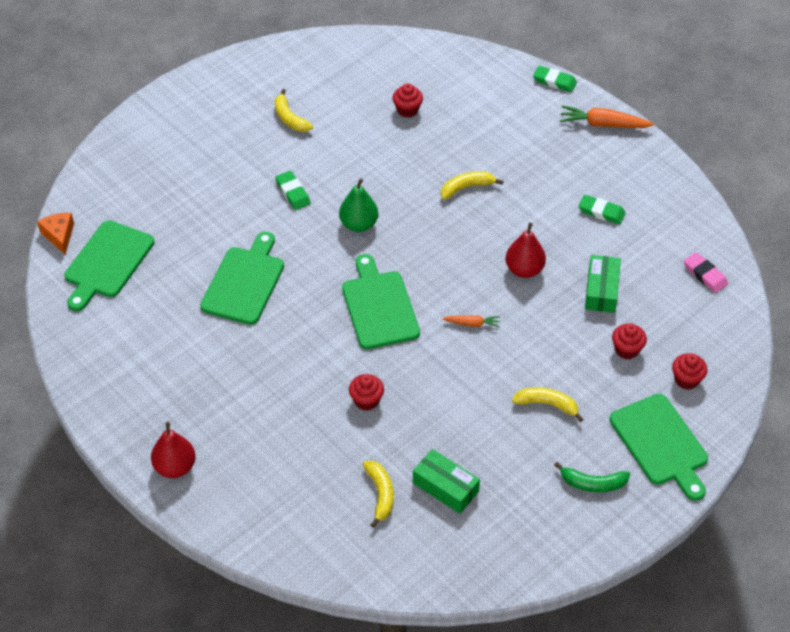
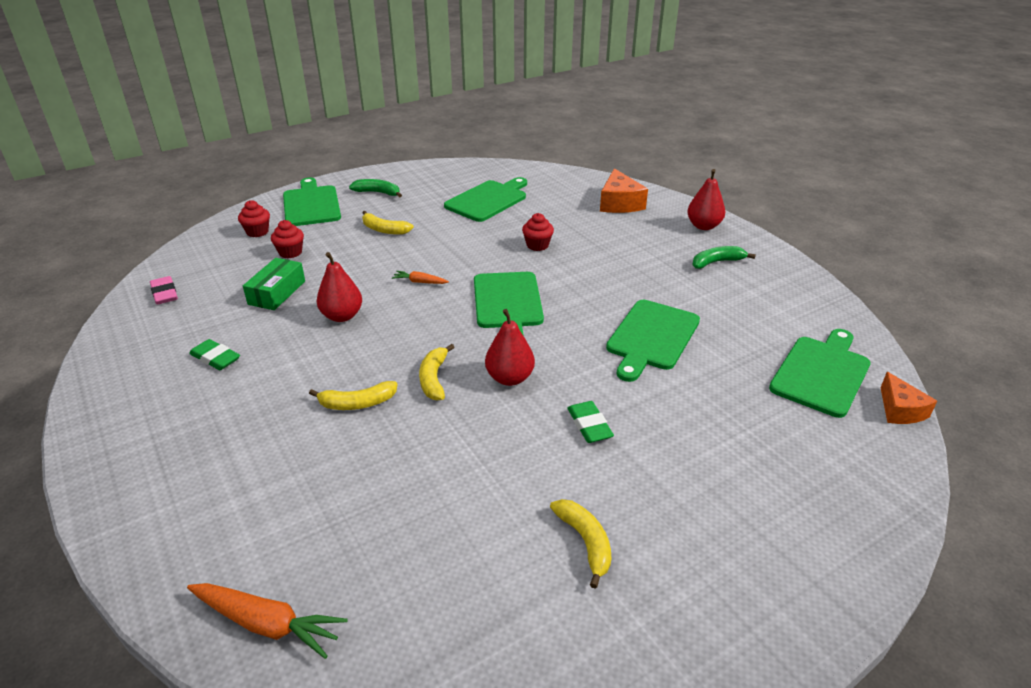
camera: 170 degrees left, 15 degrees down
green pear [339,179,378,232] -> red pear [485,309,535,386]
yellow banana [363,461,394,528] -> yellow banana moved to [419,344,455,401]
red cupcake [393,83,423,118] -> none
green box [413,449,480,514] -> green cutting board [444,177,527,222]
green eraser [533,66,577,92] -> none
orange carrot [560,105,654,128] -> orange carrot moved to [187,583,348,659]
none -> orange cheese [600,168,648,213]
none -> green banana [692,246,756,269]

